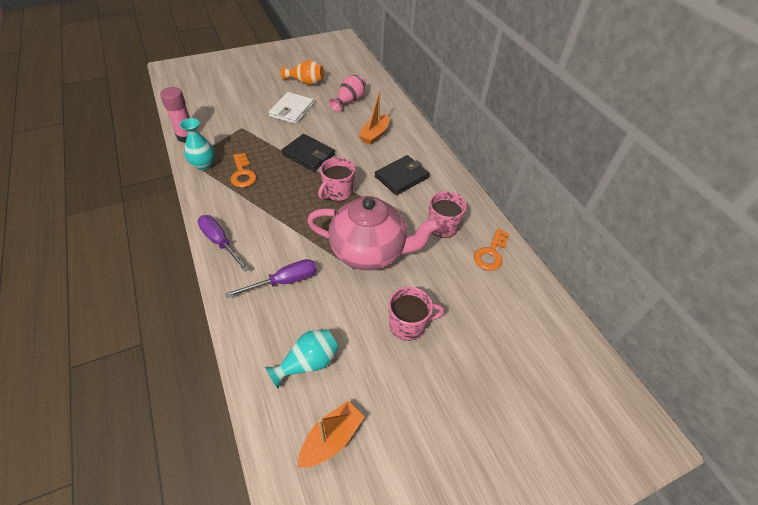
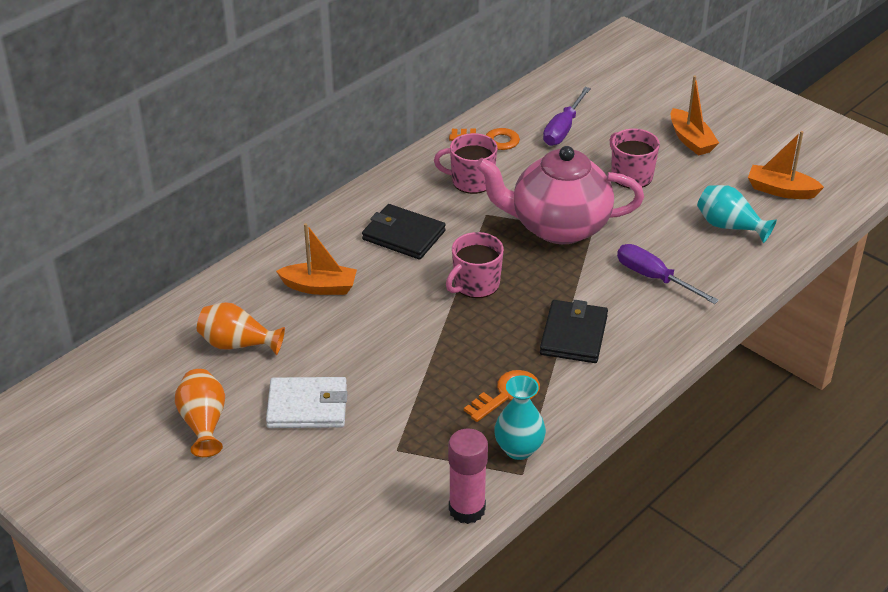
camera: 110 degrees left, 10 degrees down
purple screwdriver [197,215,249,272] -> purple screwdriver moved to [543,87,591,146]
black wallet [281,134,335,171] -> black wallet moved to [540,300,608,363]
pink teapot [307,196,441,271] -> pink teapot turned 75 degrees counterclockwise [476,146,644,244]
pink mug [318,157,355,202] -> pink mug turned 120 degrees clockwise [446,232,504,298]
pink vase [329,75,366,112] -> orange vase [197,302,285,355]
none -> orange boat [671,76,719,156]

